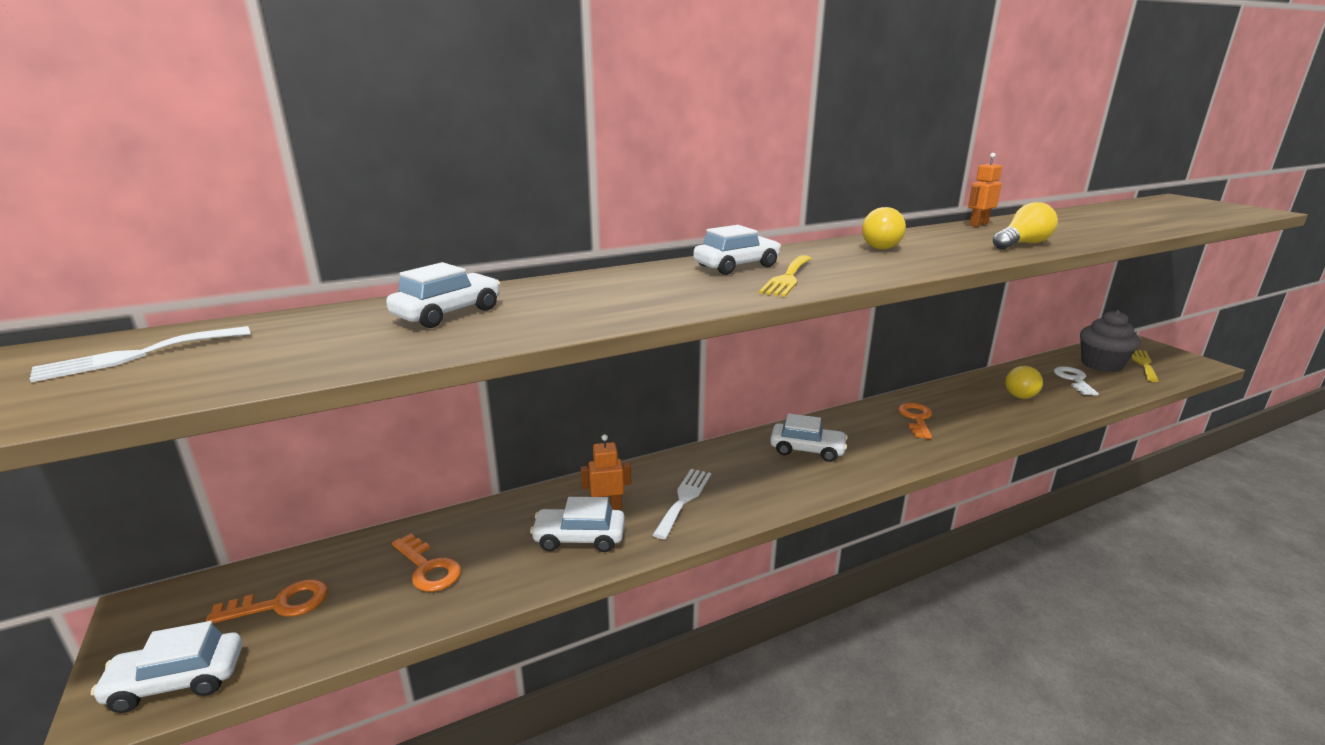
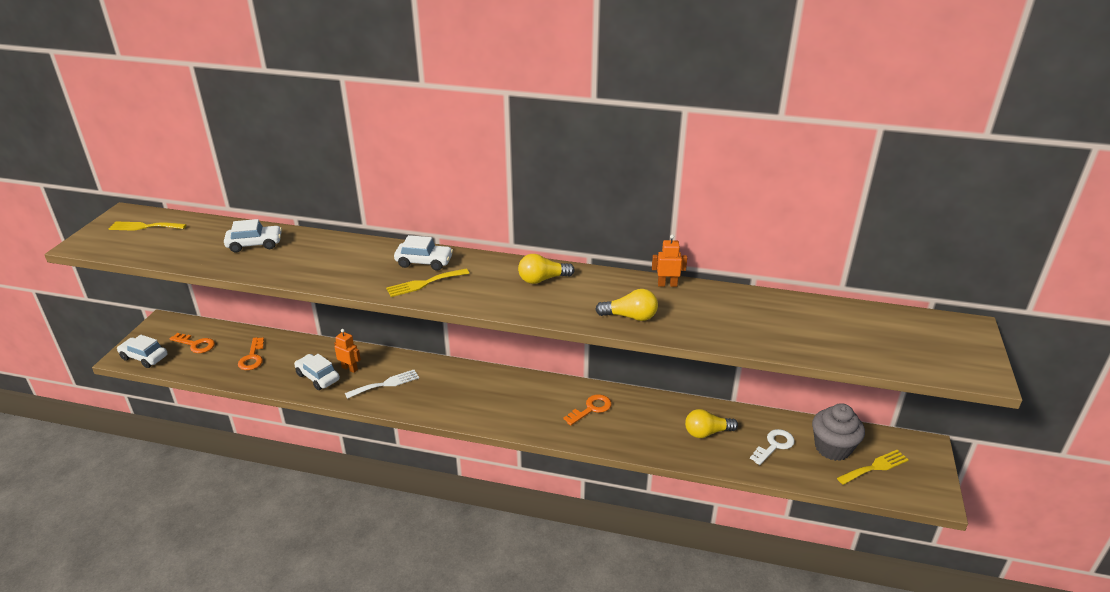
camera: 40 degrees right, 10 degrees up
white fork [30,326,251,382] -> yellow fork [108,222,187,231]
white car [770,414,848,462] -> none

